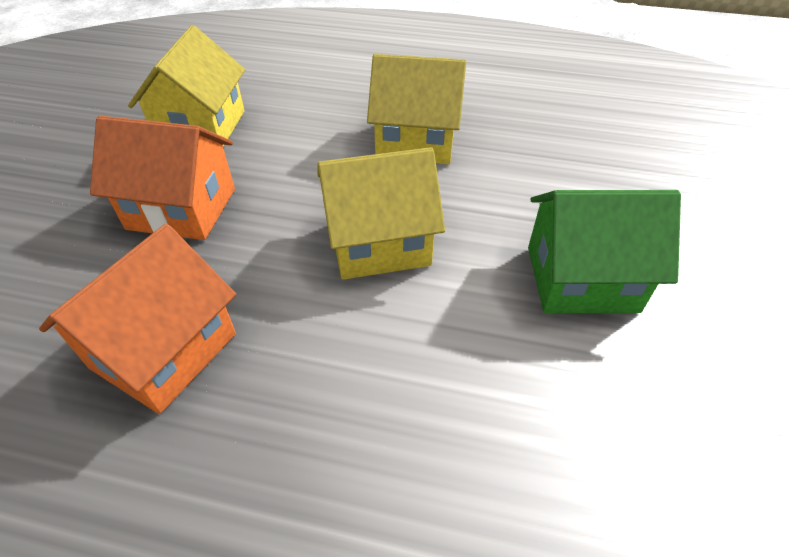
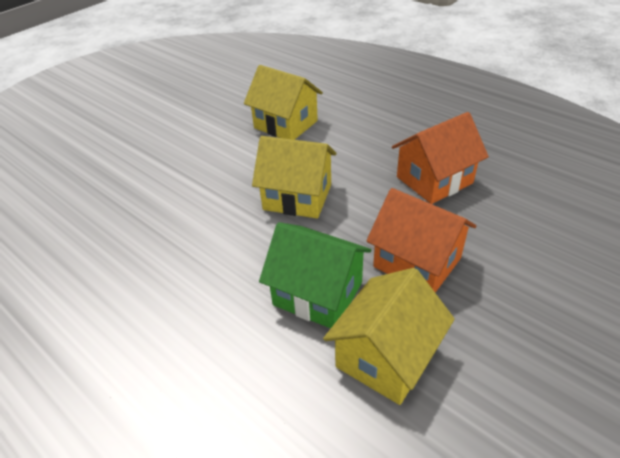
camera: 150 degrees left, 5 degrees down
yellow house [367,54,466,164] -> yellow house moved to [244,65,323,140]
green house [528,190,681,313] -> green house moved to [259,222,371,329]

